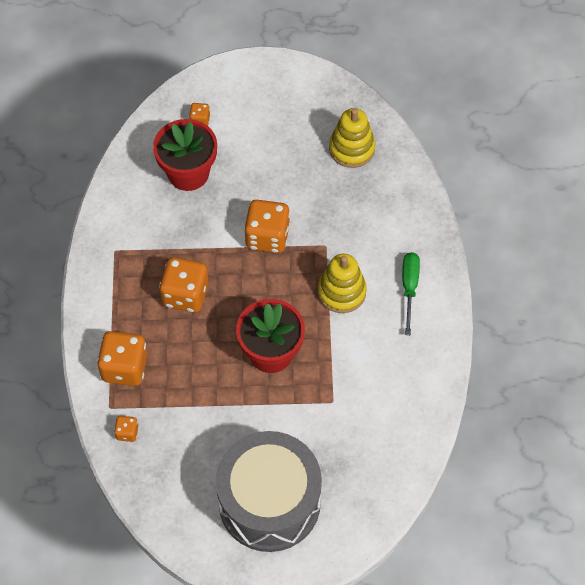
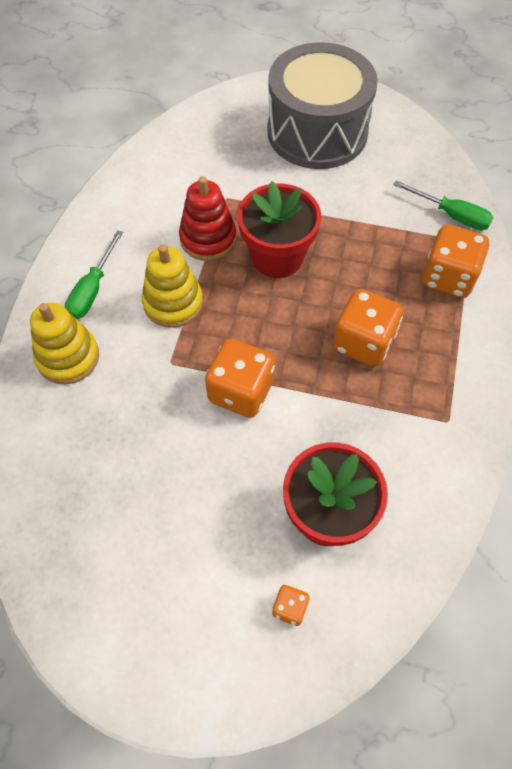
camera: 165 degrees left, 0 degrees up
orange dice [114,416,138,442] -> green screwdriver [393,180,493,230]
yellow stacking toy [329,108,375,168] -> yellow stacking toy moved to [30,303,99,384]
none -> red stacking toy [179,176,236,261]

